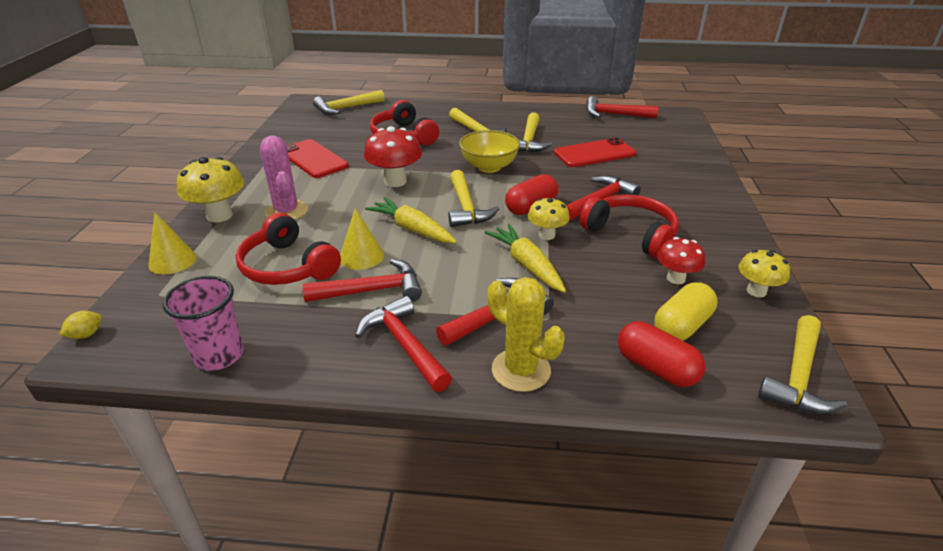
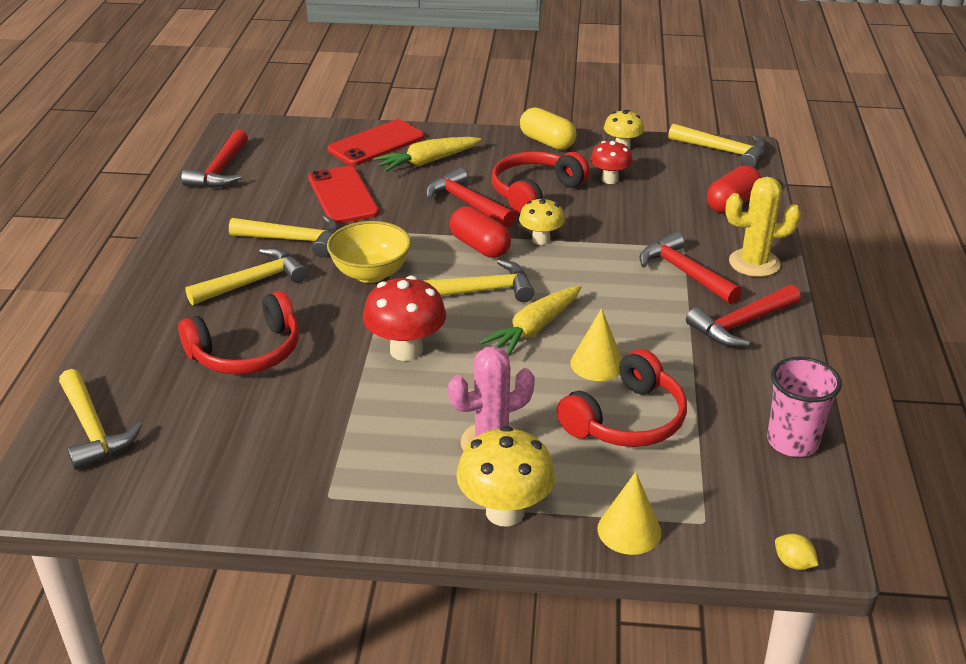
camera: 90 degrees left, 0 degrees up
red phone [287,139,349,178] -> red phone moved to [328,119,425,166]
red hammer [302,259,422,302] -> none
yellow carrot [485,224,566,293] -> yellow carrot moved to [373,137,481,172]
yellow cactus [488,277,565,392] -> yellow cactus turned 45 degrees clockwise [725,177,801,277]
yellow capsule [654,282,717,341] -> yellow capsule moved to [520,107,576,150]

